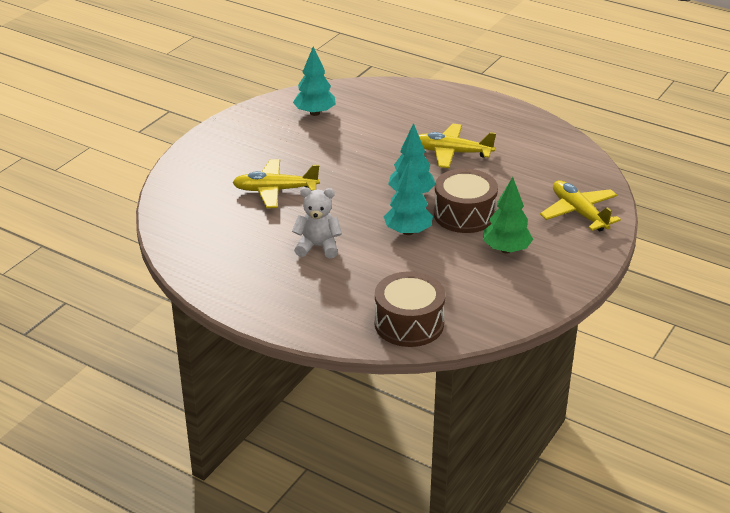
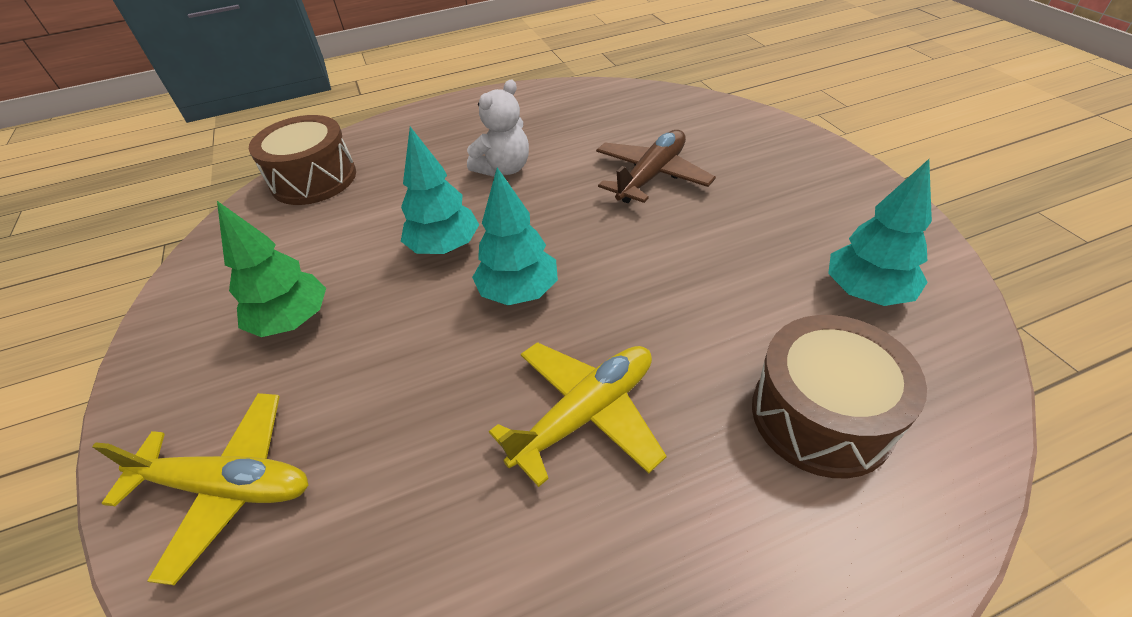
camera: 130 degrees right, 10 degrees up
yellow plane [232,159,320,208] -> brown plane [596,130,716,203]
brown drum [434,168,498,233] -> brown drum moved to [752,315,927,478]

